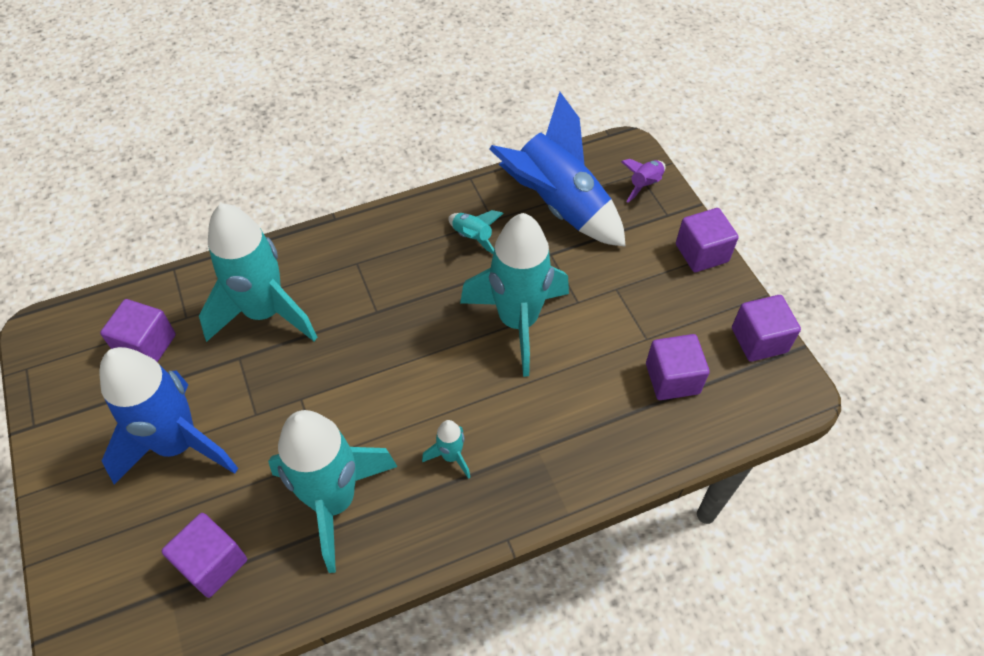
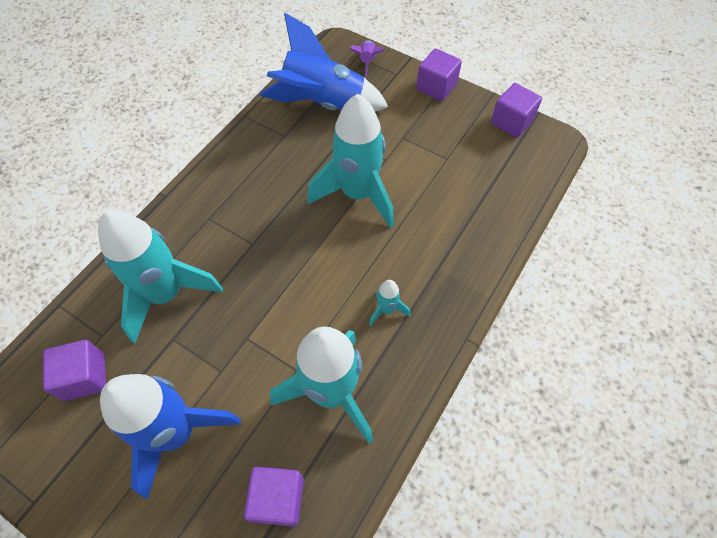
camera: 35 degrees left, 5 degrees up
turquoise rocket [448,210,503,254] -> none
purple cube [646,334,710,400] -> none

